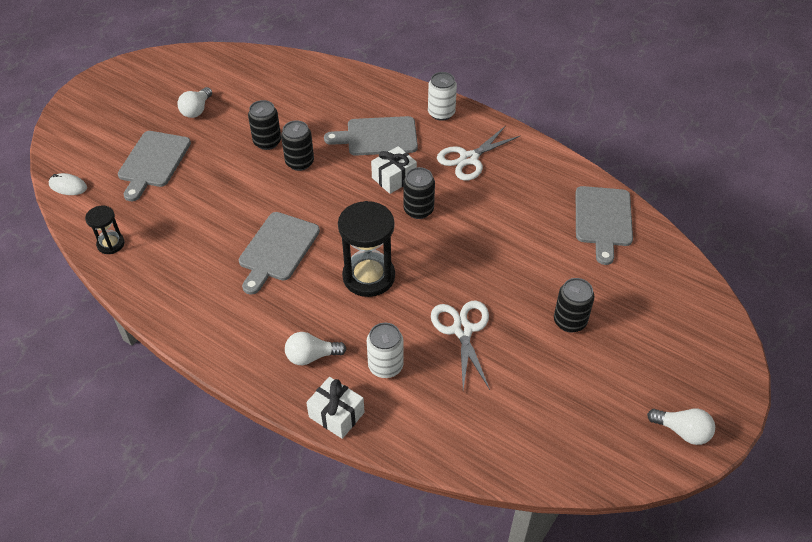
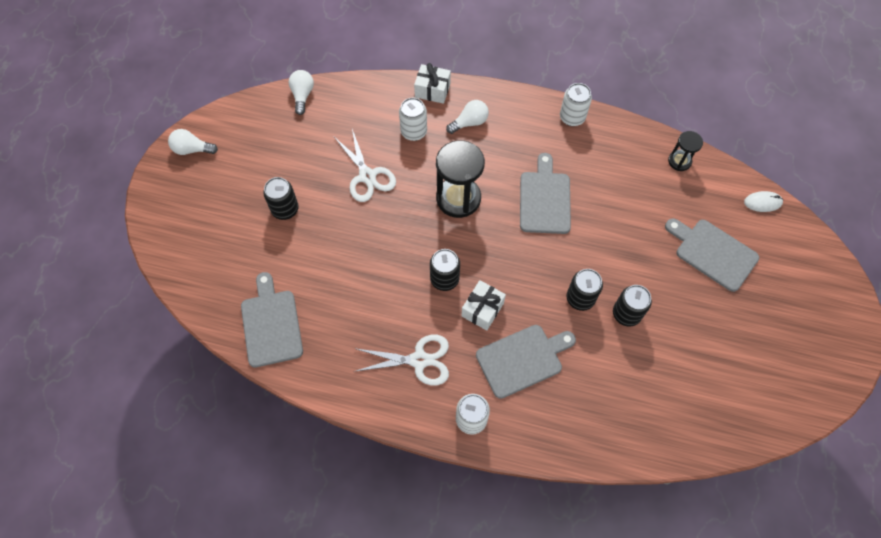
camera: 160 degrees right, 15 degrees up
grey cutting board [118,131,191,201] -> grey cutting board turned 45 degrees counterclockwise [665,218,759,292]
white light bulb [178,87,212,118] -> white light bulb moved to [289,70,314,115]
white scissors [437,126,520,181] -> white scissors turned 60 degrees clockwise [354,335,449,386]
none -> white can [560,83,592,126]

